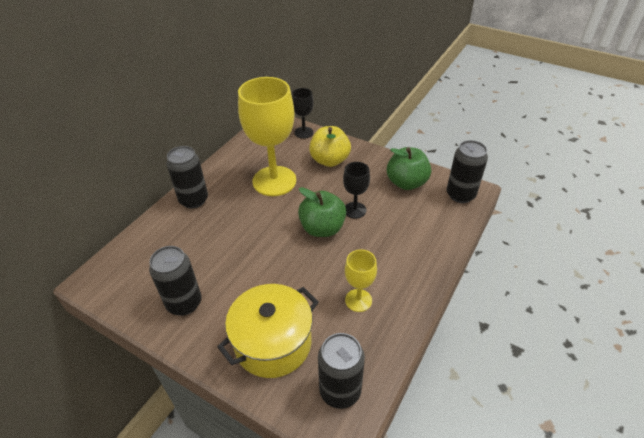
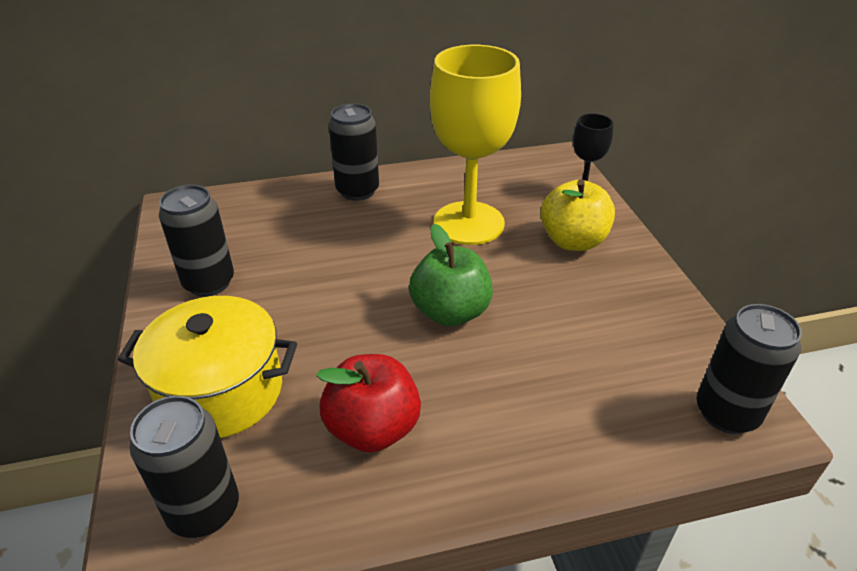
camera: 45 degrees right, 5 degrees down
black goblet [343,162,370,219] -> none
yellow goblet [345,249,377,312] -> red apple [316,354,421,453]
green apple [387,147,431,190] -> none

